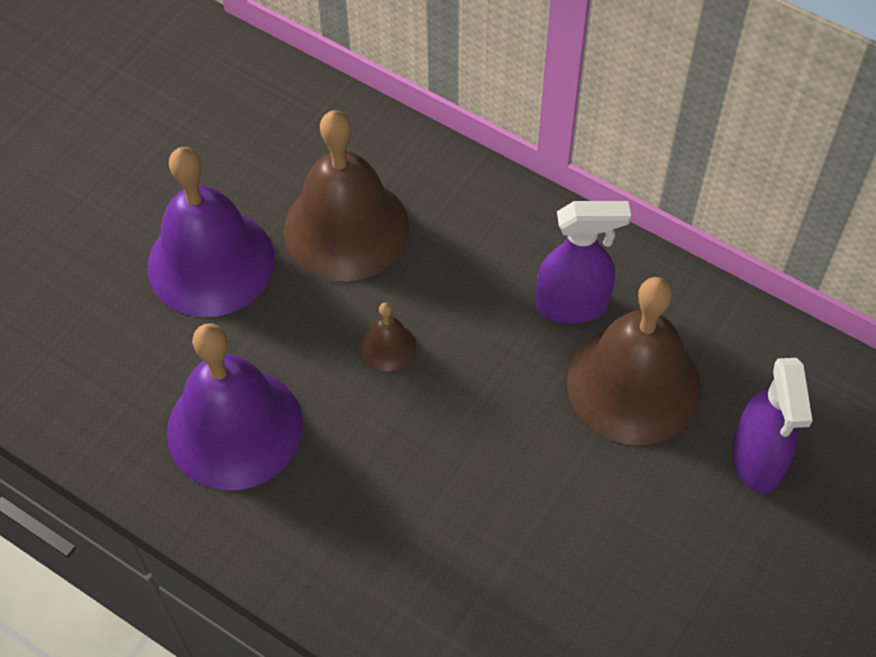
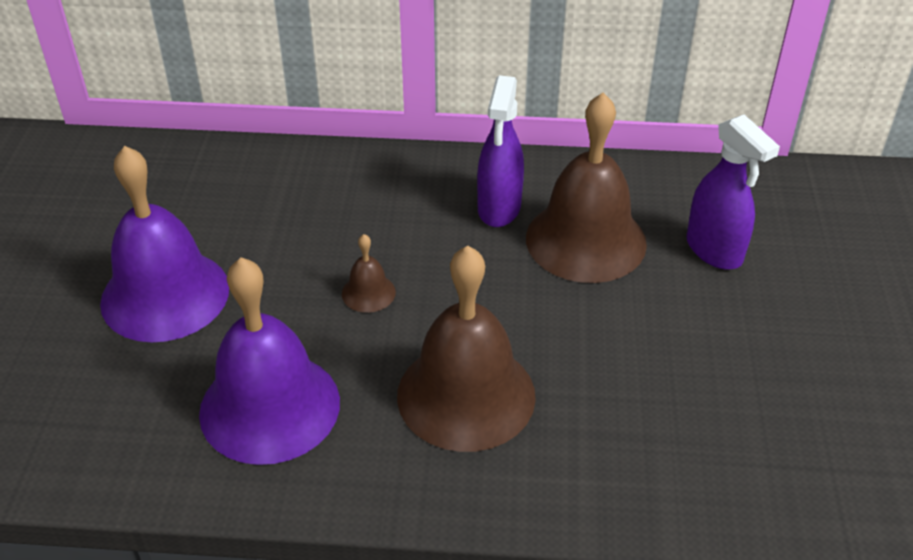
camera: 30 degrees left, 15 degrees down
brown bell [284,110,409,281] -> brown bell moved to [397,246,536,452]
purple spray bottle [536,201,631,324] -> purple spray bottle turned 135 degrees clockwise [477,75,524,227]

